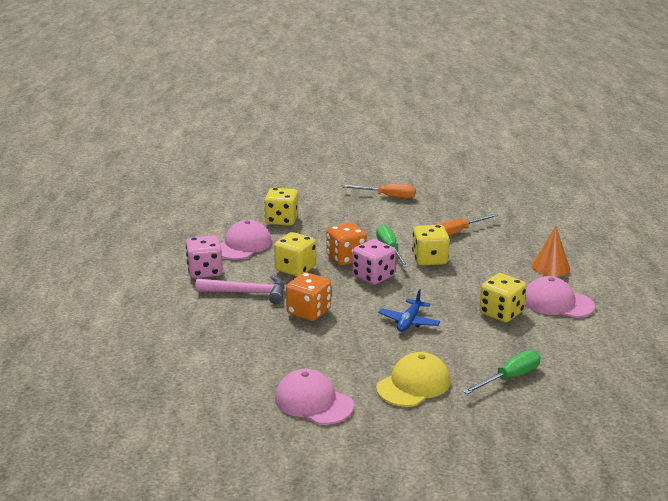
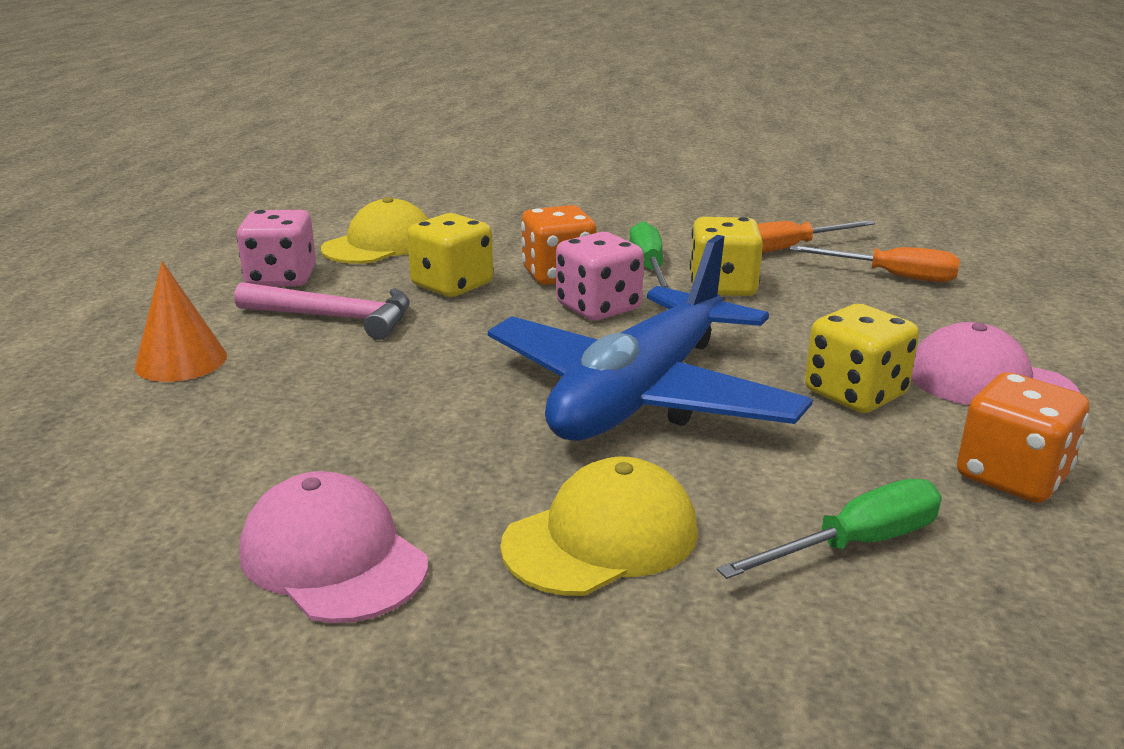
camera: 10 degrees right, 0 degrees up
pink cap [220,220,272,260] -> yellow cap [321,197,428,264]
yellow dice [264,188,298,226] -> none
orange dice [286,272,331,321] -> orange dice moved to [957,372,1089,503]
orange screwdriver [342,184,415,199] -> orange screwdriver moved to [789,245,960,282]
blue plane [378,289,440,332] -> blue plane [488,235,813,441], size x2.42
orange cone [532,226,570,277] -> orange cone moved to [135,261,227,382]

